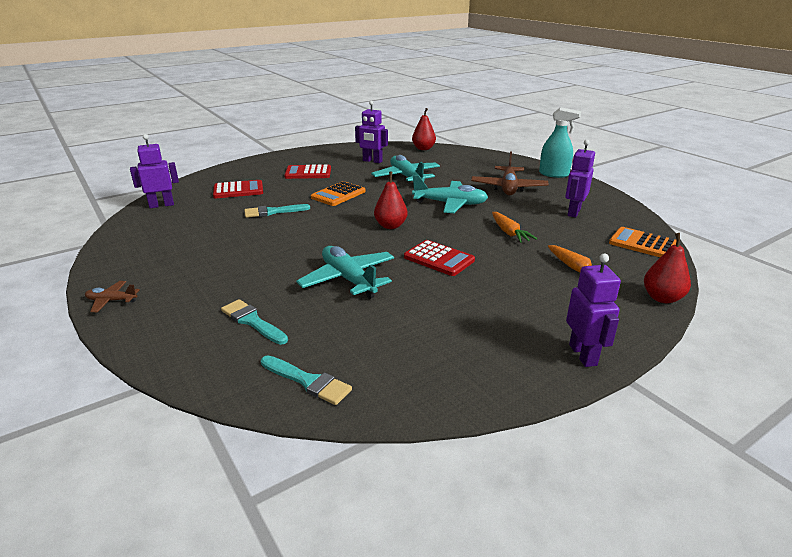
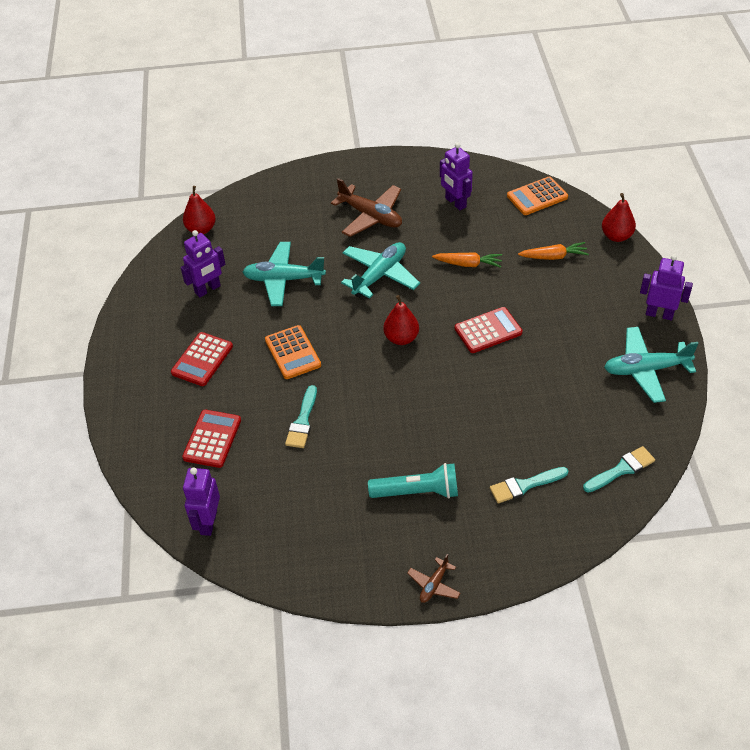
camera: 60 degrees left, 20 degrees up
turquoise plane [296,246,394,299] -> turquoise plane moved to [604,327,699,403]
turquoise spray bottle [539,107,581,178] -> none
none -> turquoise flashlight [368,463,458,499]

